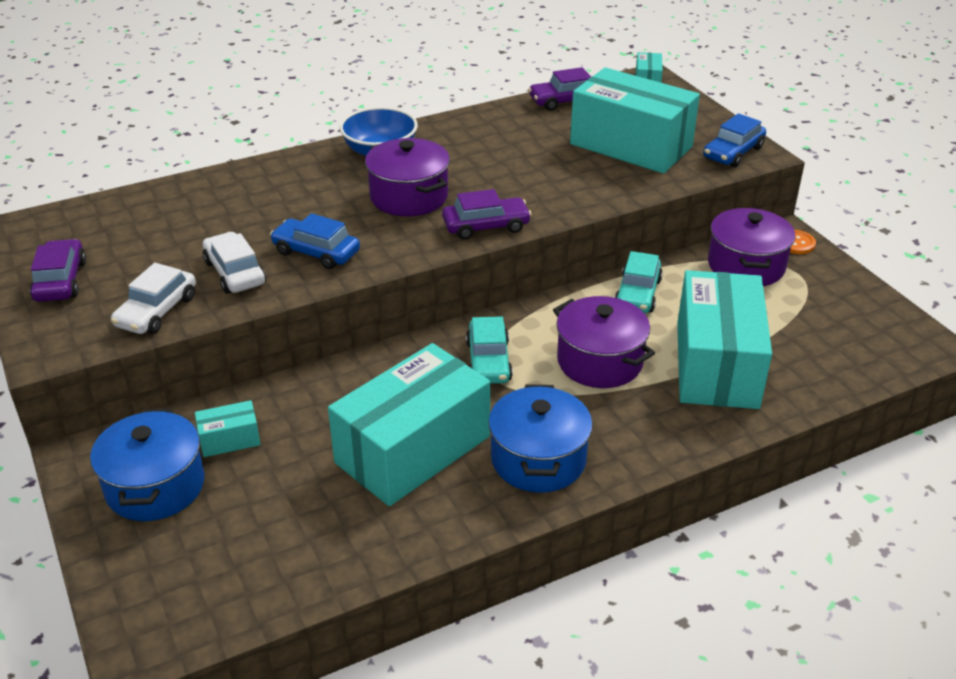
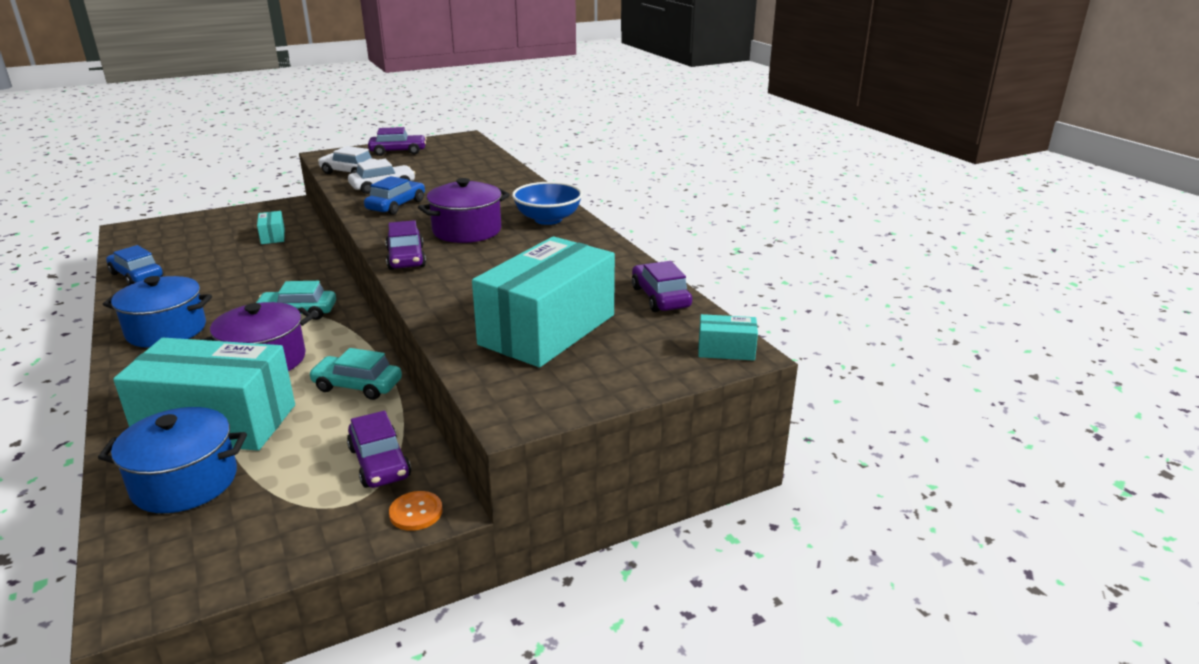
camera: 90 degrees right, 10 degrees down
blue pot [90,408,204,521] -> blue pot moved to [98,407,247,513]
turquoise box [328,343,490,506] -> none
blue car [703,113,766,167] -> blue car moved to [106,245,163,285]
purple pot [708,208,795,286] -> purple car [347,411,411,488]

